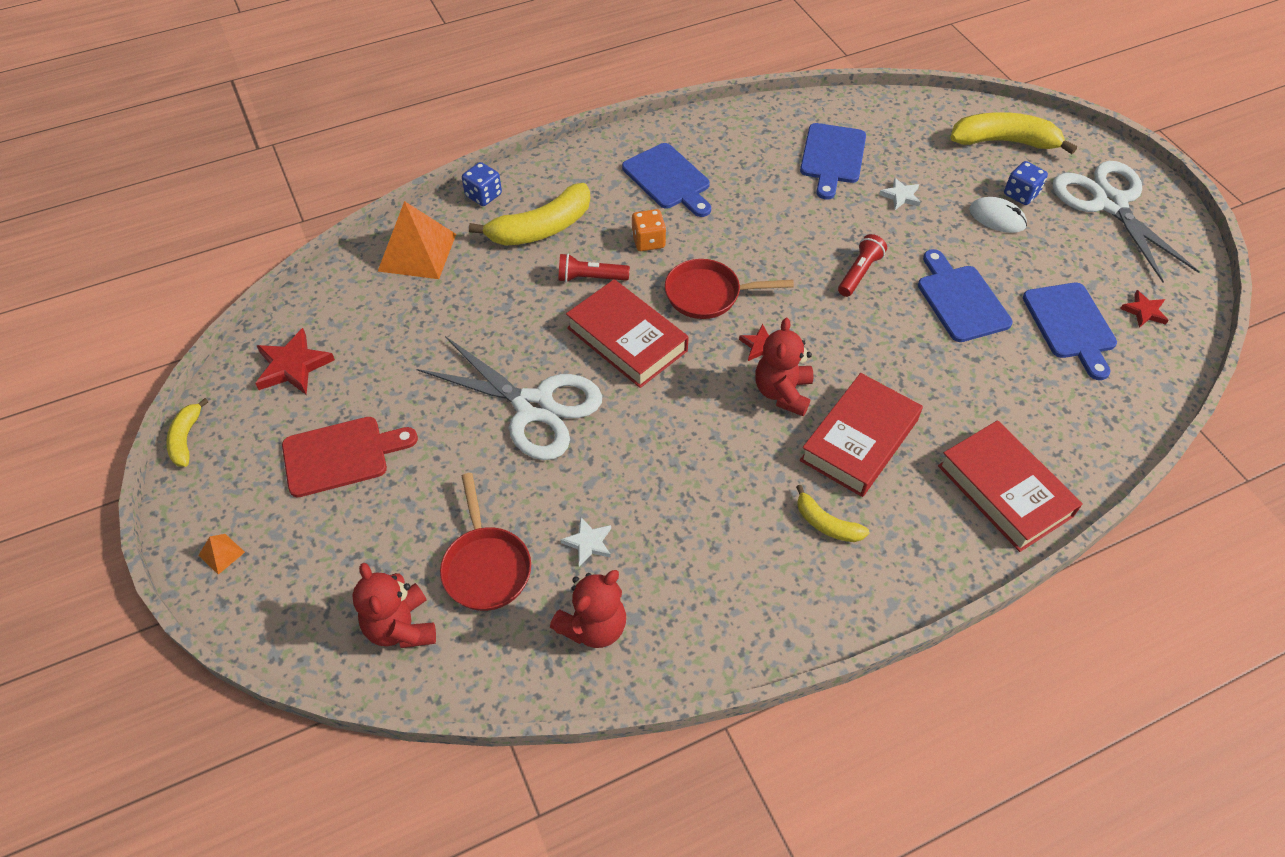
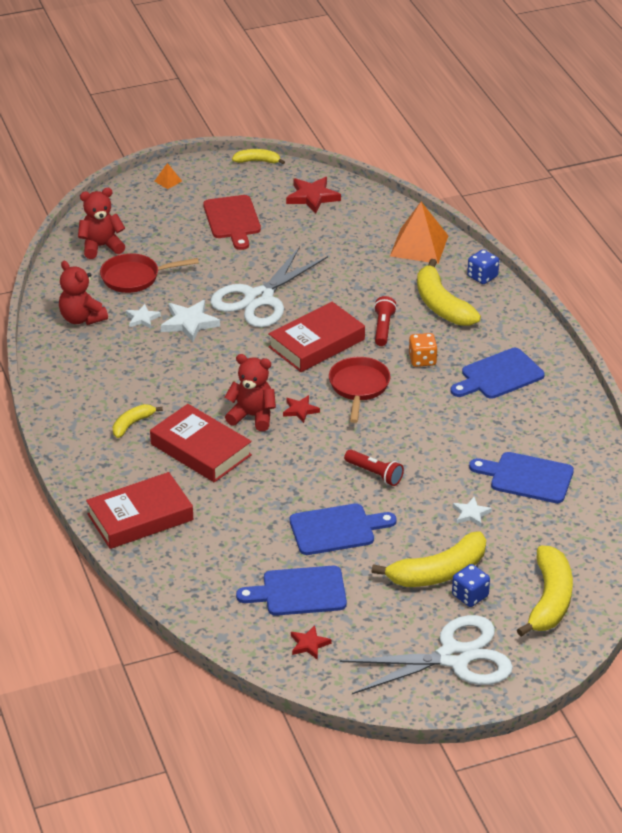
camera: 95 degrees right, 15 degrees down
white mouse [969,197,1027,233] -> yellow banana [371,531,486,587]
none -> white star [161,300,220,342]

